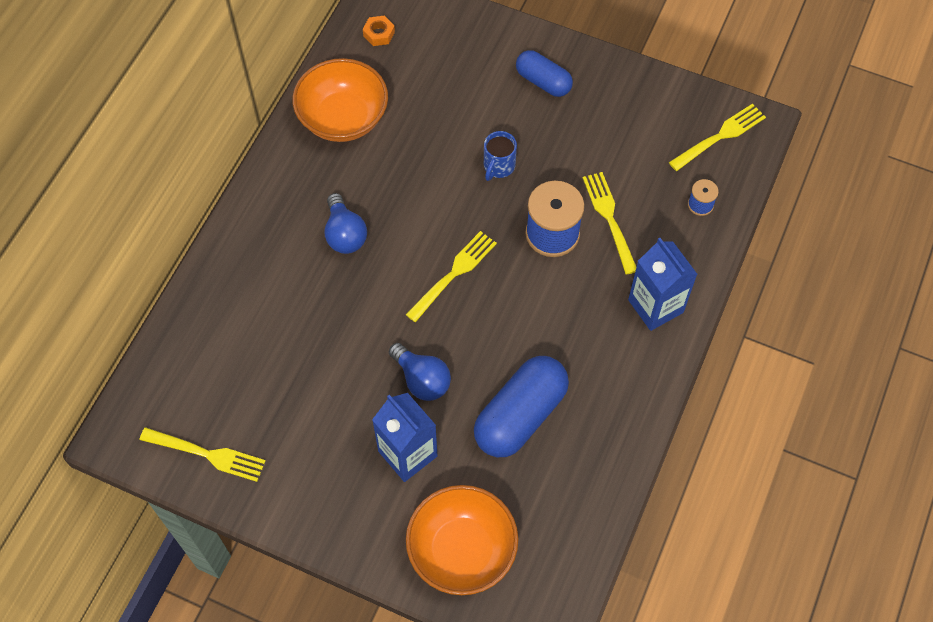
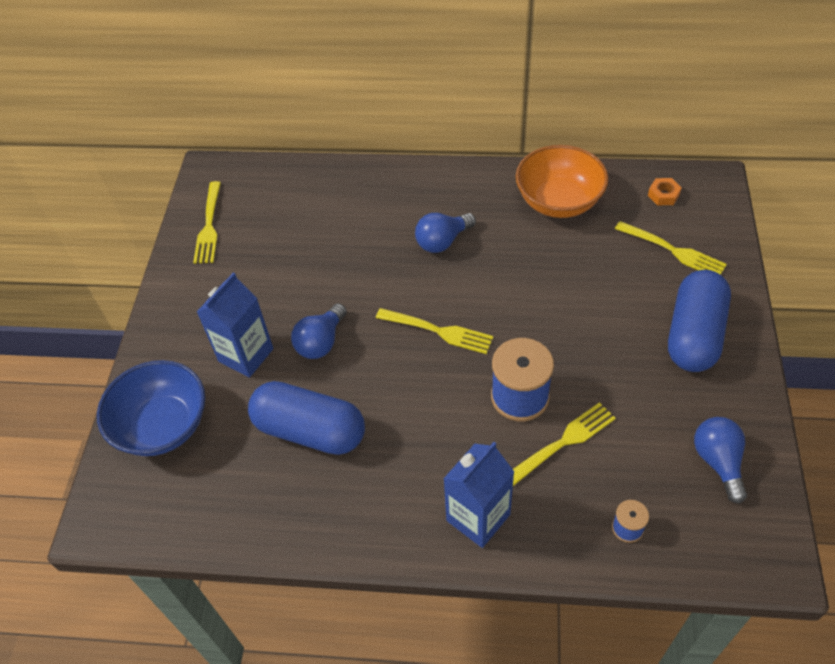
camera: 75 degrees right, 10 degrees down
orange bowl [406,485,518,595] -> blue bowl [97,360,205,456]
blue mug [484,131,517,181] -> none
blue capsule [516,50,573,97] -> blue capsule [668,270,731,372], size x1.65
yellow fork [669,104,766,171] -> yellow fork moved to [615,221,727,275]
none -> blue light bulb [694,417,747,504]

